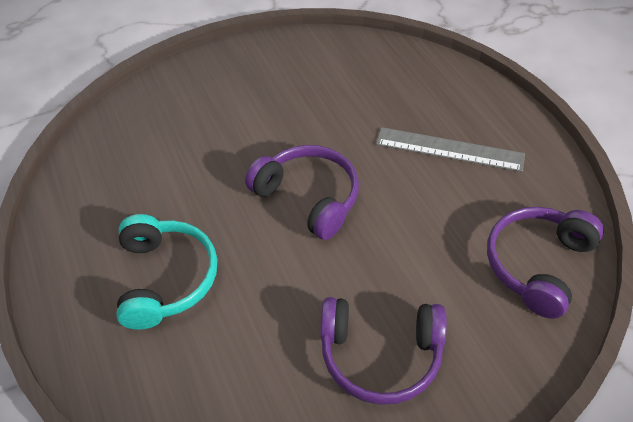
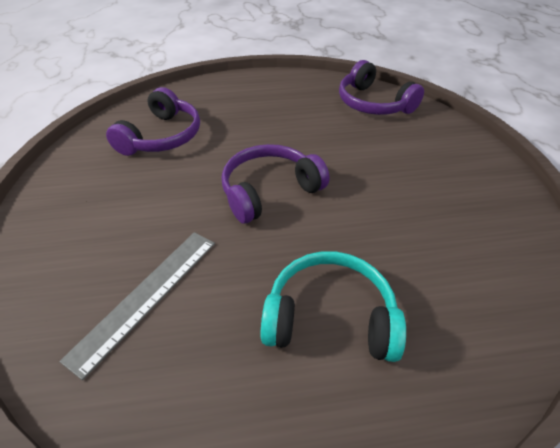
camera: 75 degrees left, 5 degrees down
purple headphones [320,297,447,405] -> purple headphones moved to [106,87,200,156]
grey ruler [376,127,525,172] -> grey ruler moved to [59,232,215,380]

